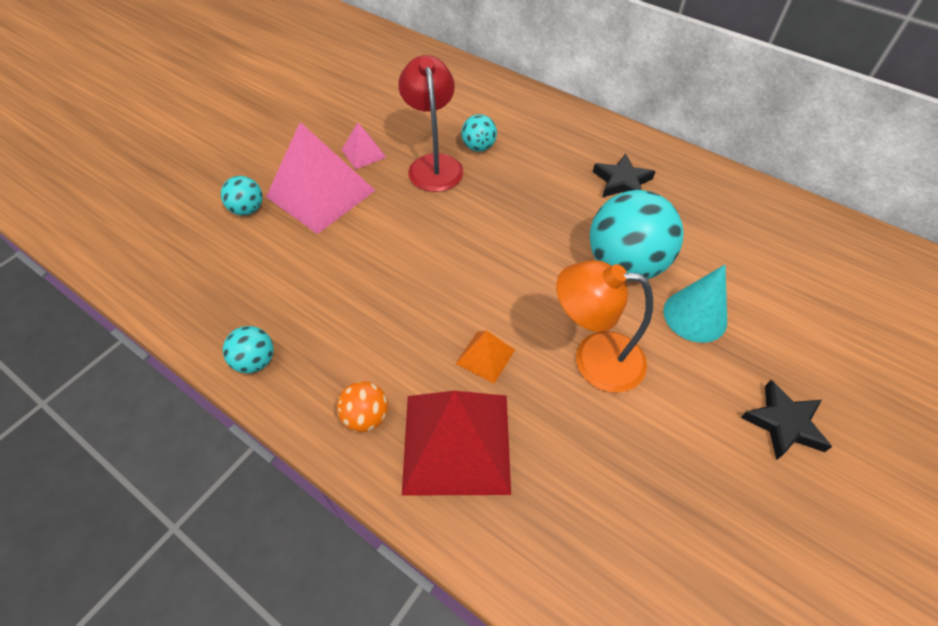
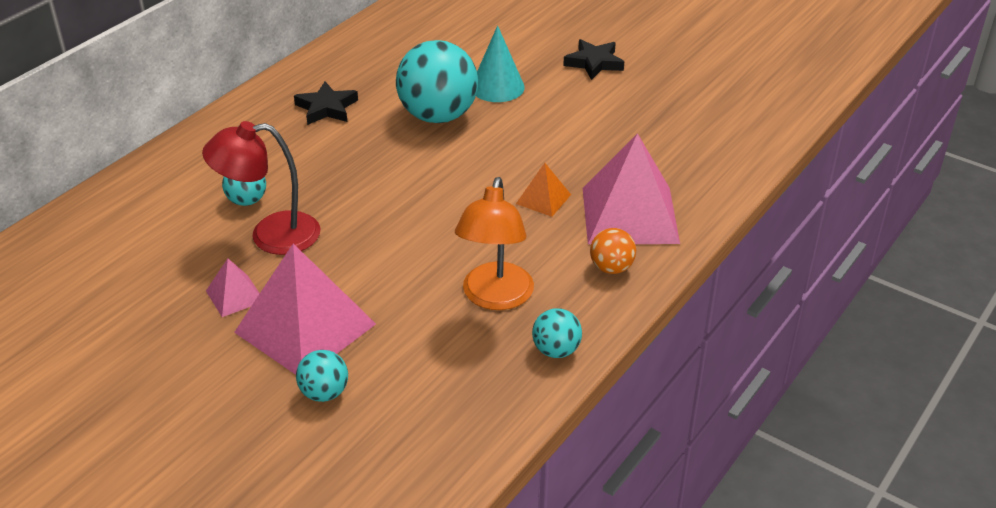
camera: 90 degrees left, 15 degrees down
red pyramid [402,391,511,496] -> pink pyramid [583,133,680,244]
orange lamp [556,260,653,393] -> orange lamp moved to [455,177,534,310]

